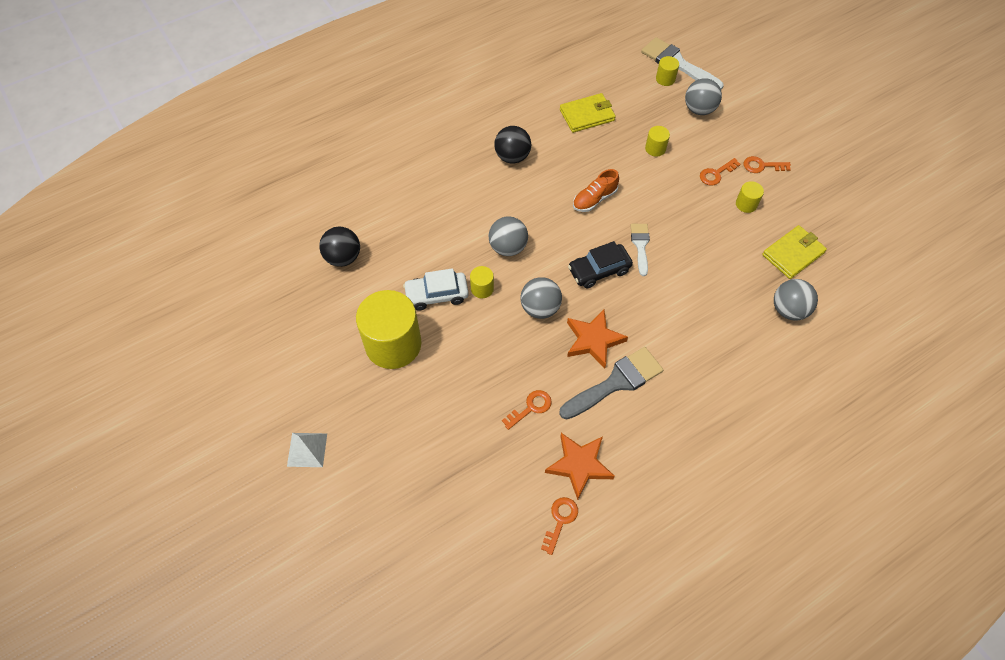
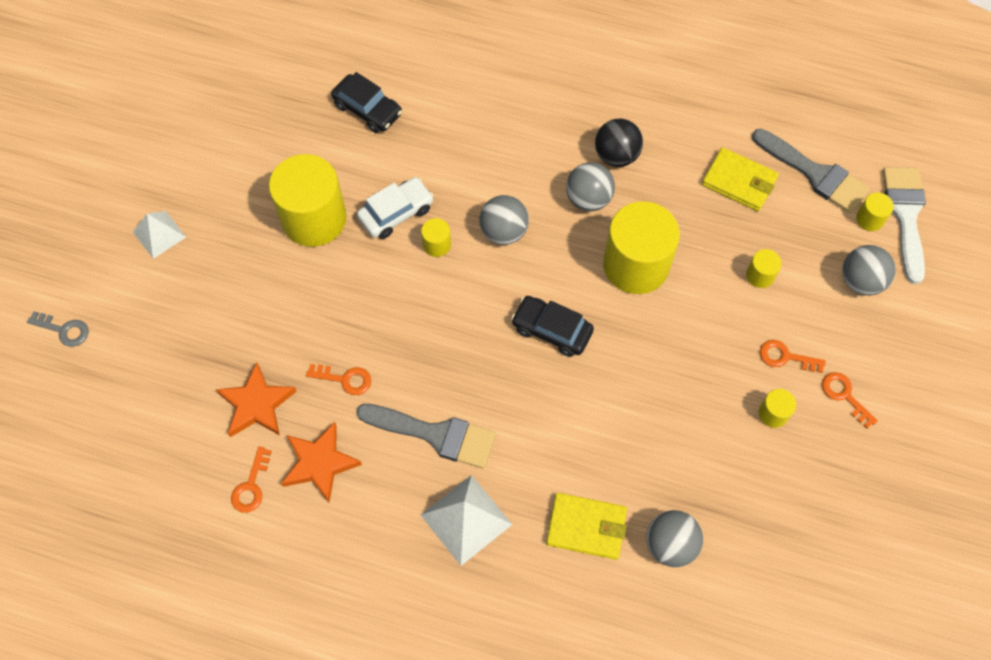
camera: 50 degrees right, 5 degrees up
black ball [319,226,360,267] -> black car [331,72,402,133]
white car [403,268,469,311] -> white car turned 105 degrees clockwise [357,177,434,239]
grey ball [520,277,562,319] -> grey ball moved to [566,162,615,212]
orange key [541,497,578,555] -> orange key turned 120 degrees clockwise [231,446,272,513]
orange star [567,310,628,369] -> orange star moved to [215,362,297,437]
orange shoe [573,169,619,212] -> yellow cylinder [603,201,680,294]
white brush [631,224,650,276] -> none
yellow wallet [762,225,827,279] -> yellow wallet moved to [546,493,627,560]
none -> grey key [27,311,89,347]
none -> white pyramid [421,475,513,566]
none -> grey brush [752,129,870,213]

